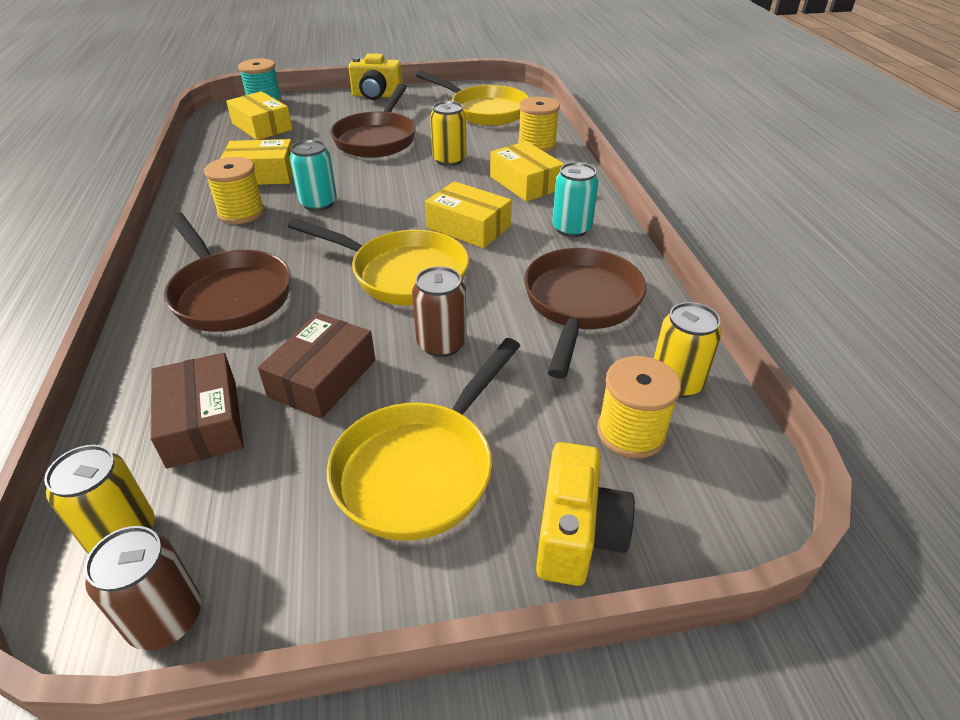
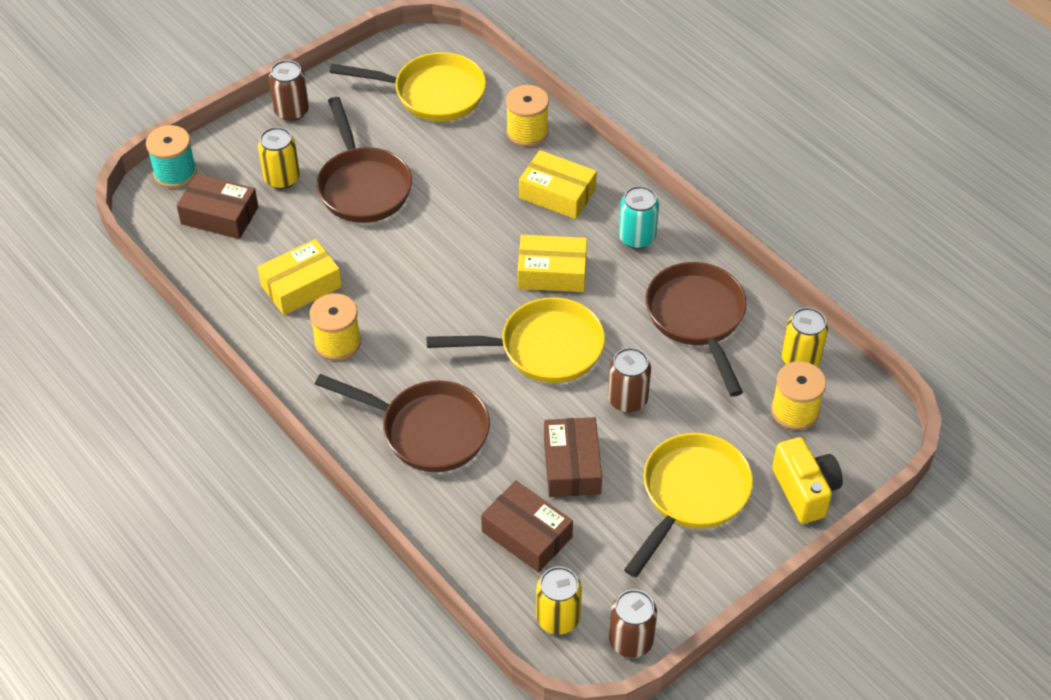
camera: 30 degrees left, 10 degrees up
yellow box [226,91,292,140] -> brown box [176,174,258,239]
turquoise can [290,140,337,211] -> none
yellow pan [327,338,520,541] -> yellow pan turned 150 degrees counterclockwise [624,433,753,578]
yellow camera [349,53,403,100] -> brown can [269,60,309,121]
yellow can [430,101,466,166] -> yellow can moved to [258,127,300,189]

